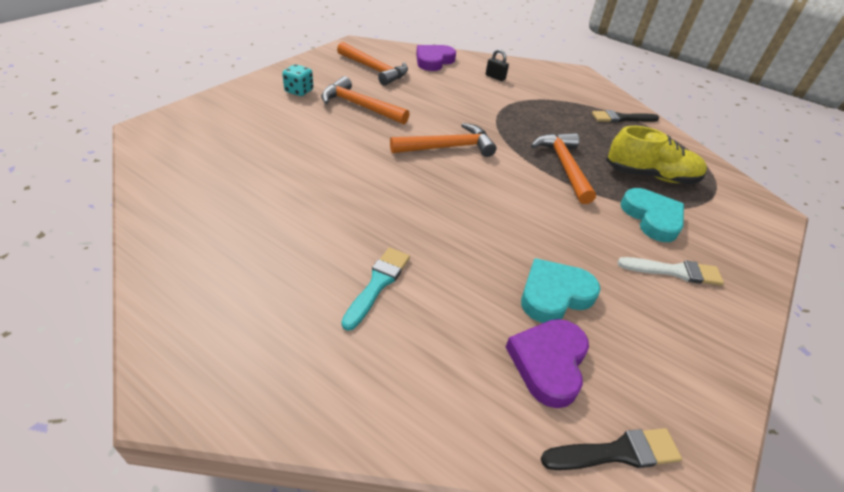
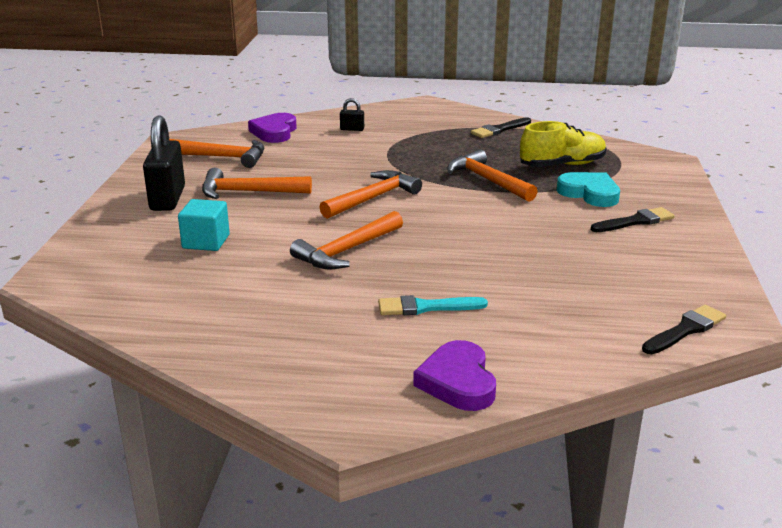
camera: 25 degrees left, 15 degrees down
turquoise dice [282,64,313,96] -> black padlock [143,115,185,211]
turquoise brush [341,247,410,331] -> turquoise brush turned 90 degrees counterclockwise [378,295,488,315]
purple heart [506,319,589,408] -> purple heart moved to [413,340,496,411]
turquoise heart [521,258,600,323] -> none
white brush [618,257,724,286] -> black brush [591,207,675,232]
none -> turquoise cube [178,199,230,251]
none -> orange hammer [290,211,403,270]

